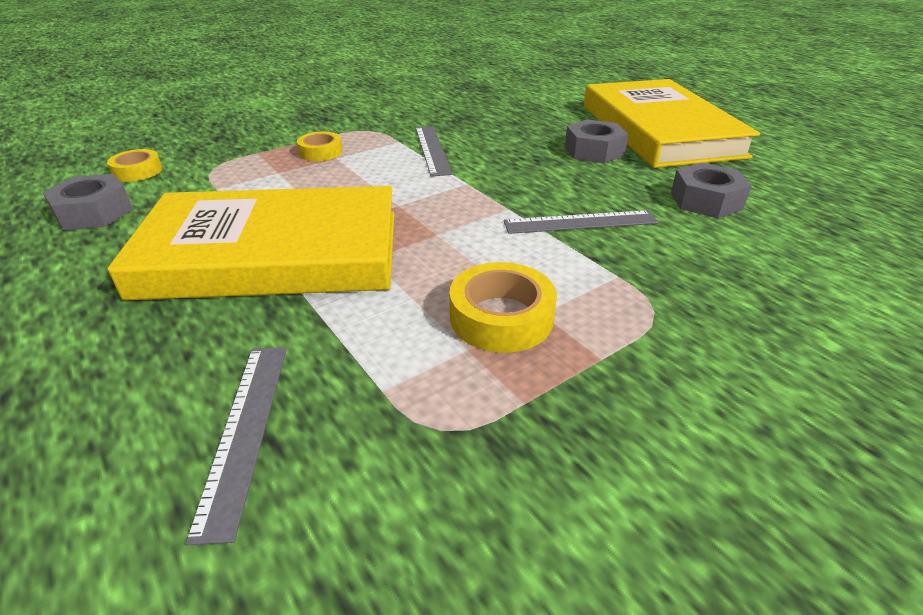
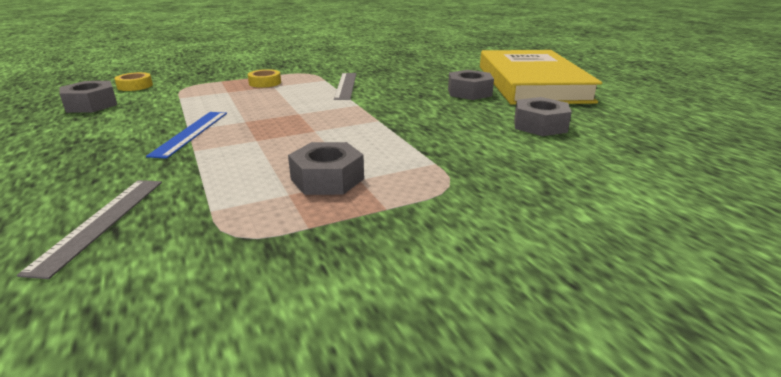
camera: 10 degrees right, 10 degrees down
yellow book [107,186,394,300] -> blue ruler [146,112,227,159]
yellow tape [450,262,557,353] -> grey nut [288,142,364,195]
grey ruler [503,210,658,234] -> none

